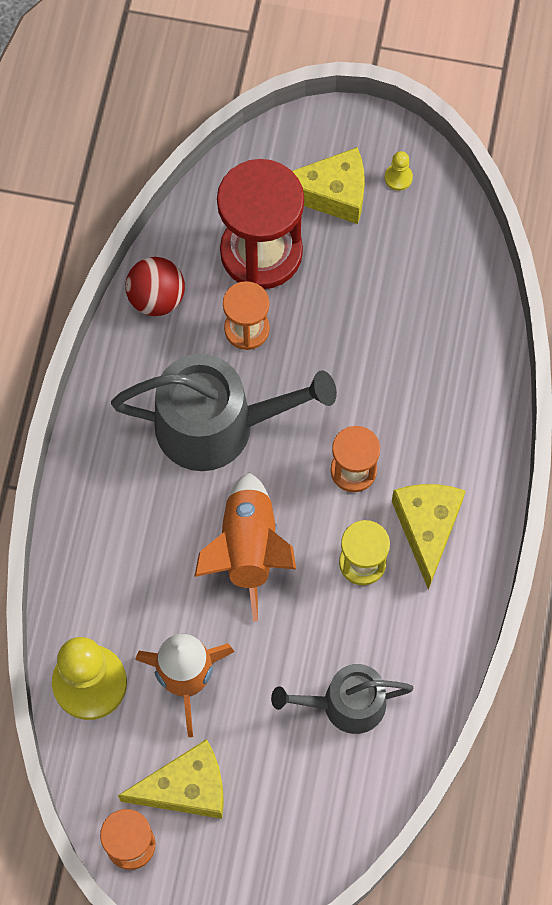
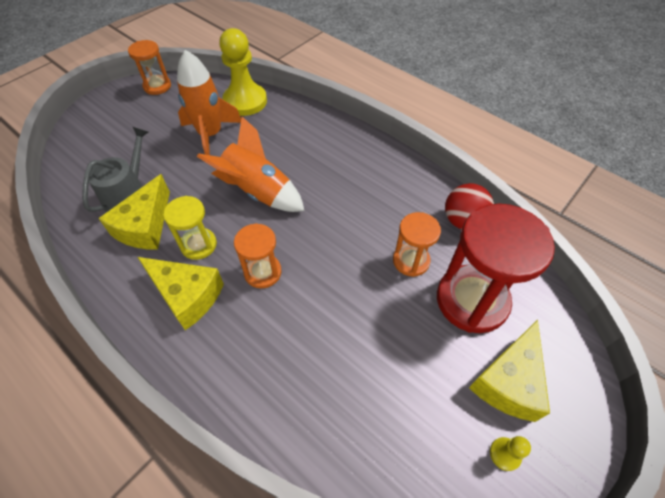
camera: 120 degrees right, 15 degrees down
grey watering can [111,354,337,471] -> none
yellow cheese [118,739,224,819] -> yellow cheese moved to [98,174,170,250]

